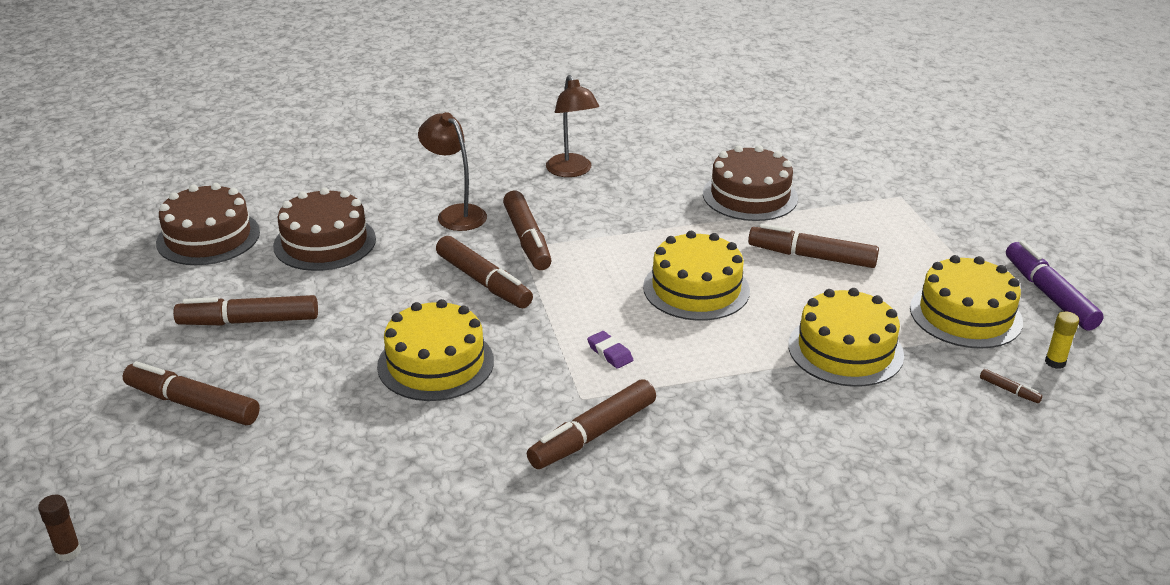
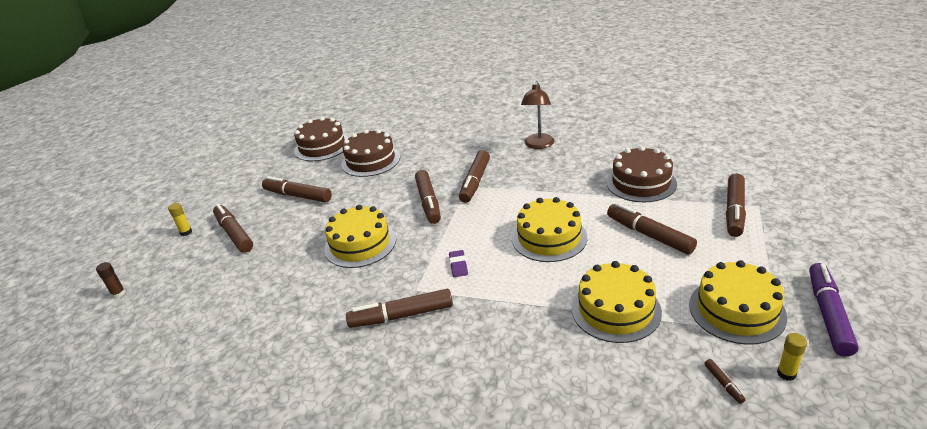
camera: 35 degrees right, 0 degrees up
brown lamp [418,112,487,231] -> none
none -> yellow glue stick [168,203,192,236]
none -> brown marker [726,173,746,237]

